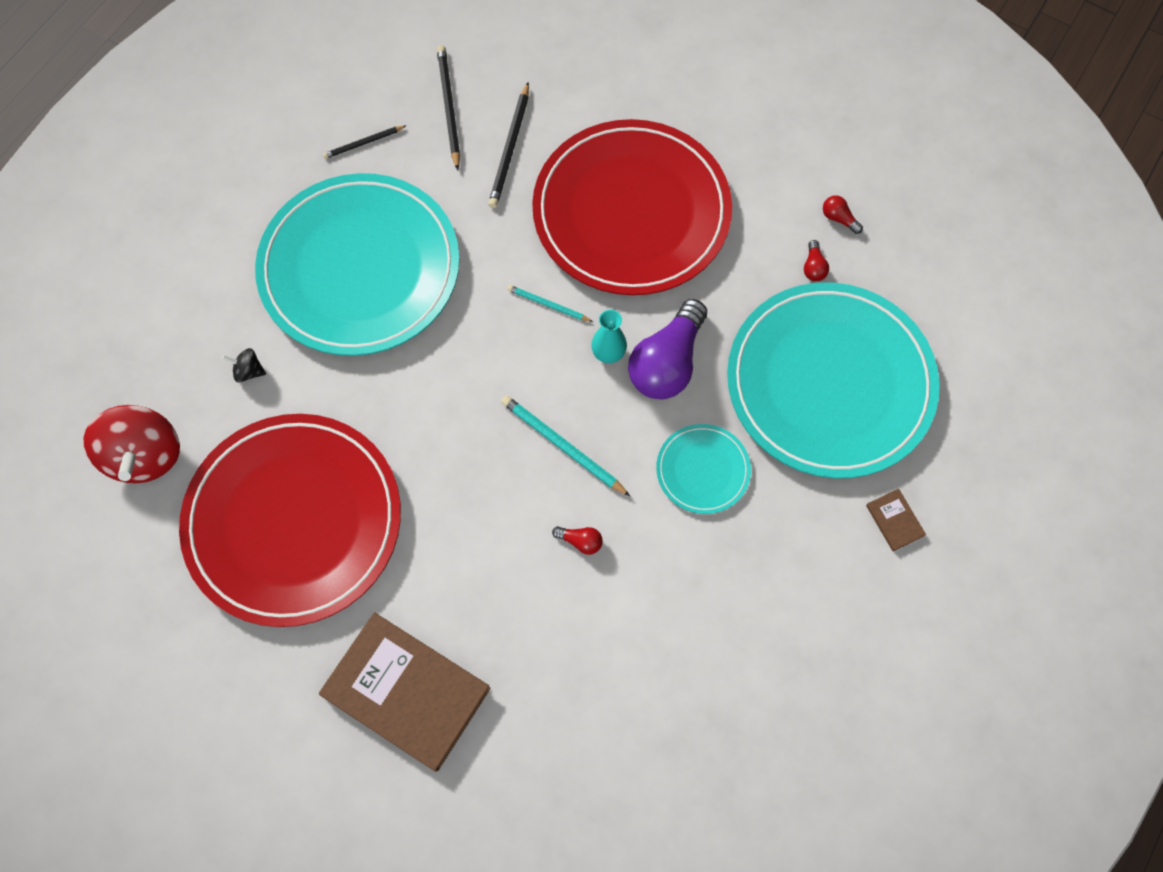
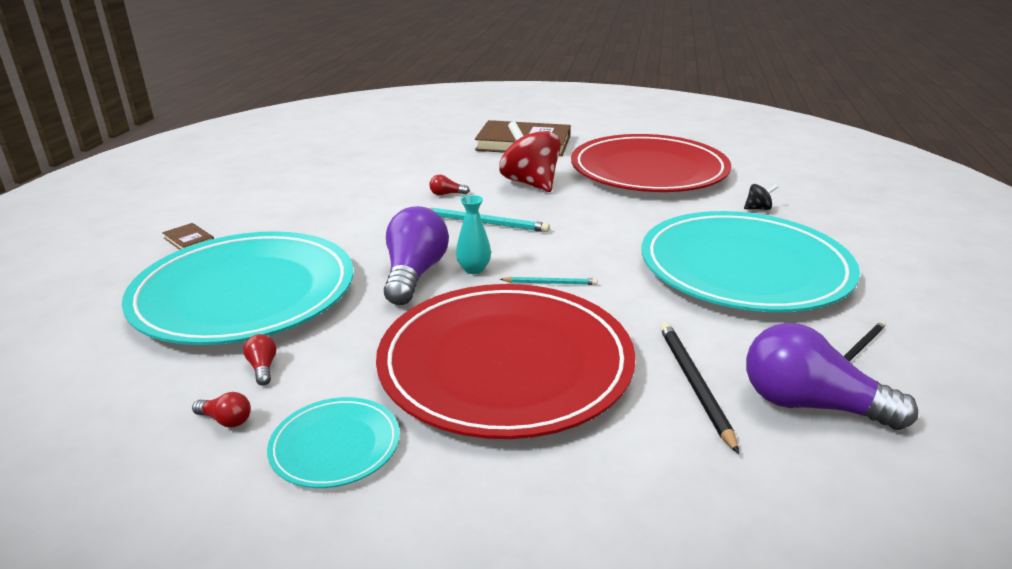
camera: 160 degrees right, 40 degrees down
red spinning top [84,405,180,483] -> red spinning top moved to [499,121,561,192]
black pencil [437,45,460,170] -> purple light bulb [746,323,918,430]
turquoise plate [656,424,751,514] -> turquoise plate moved to [267,397,400,488]

